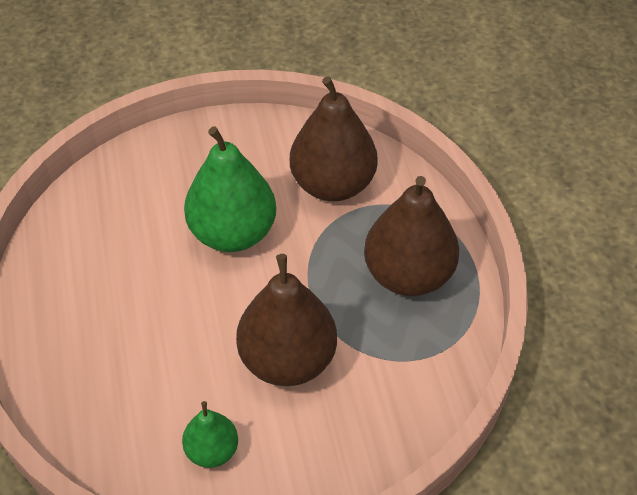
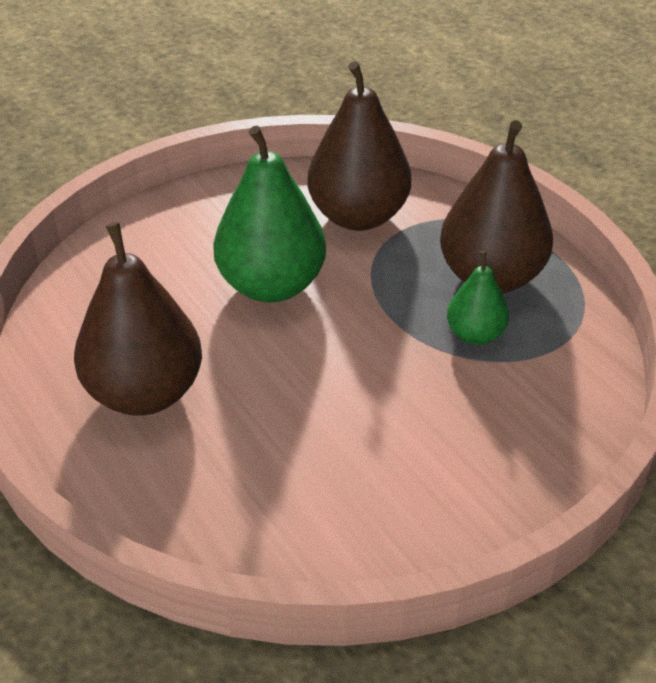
camera: 20 degrees left, 10 degrees down
green pear [182,401,238,468] -> green pear moved to [447,251,509,345]
brown pear [236,254,337,386] -> brown pear moved to [74,222,202,416]

